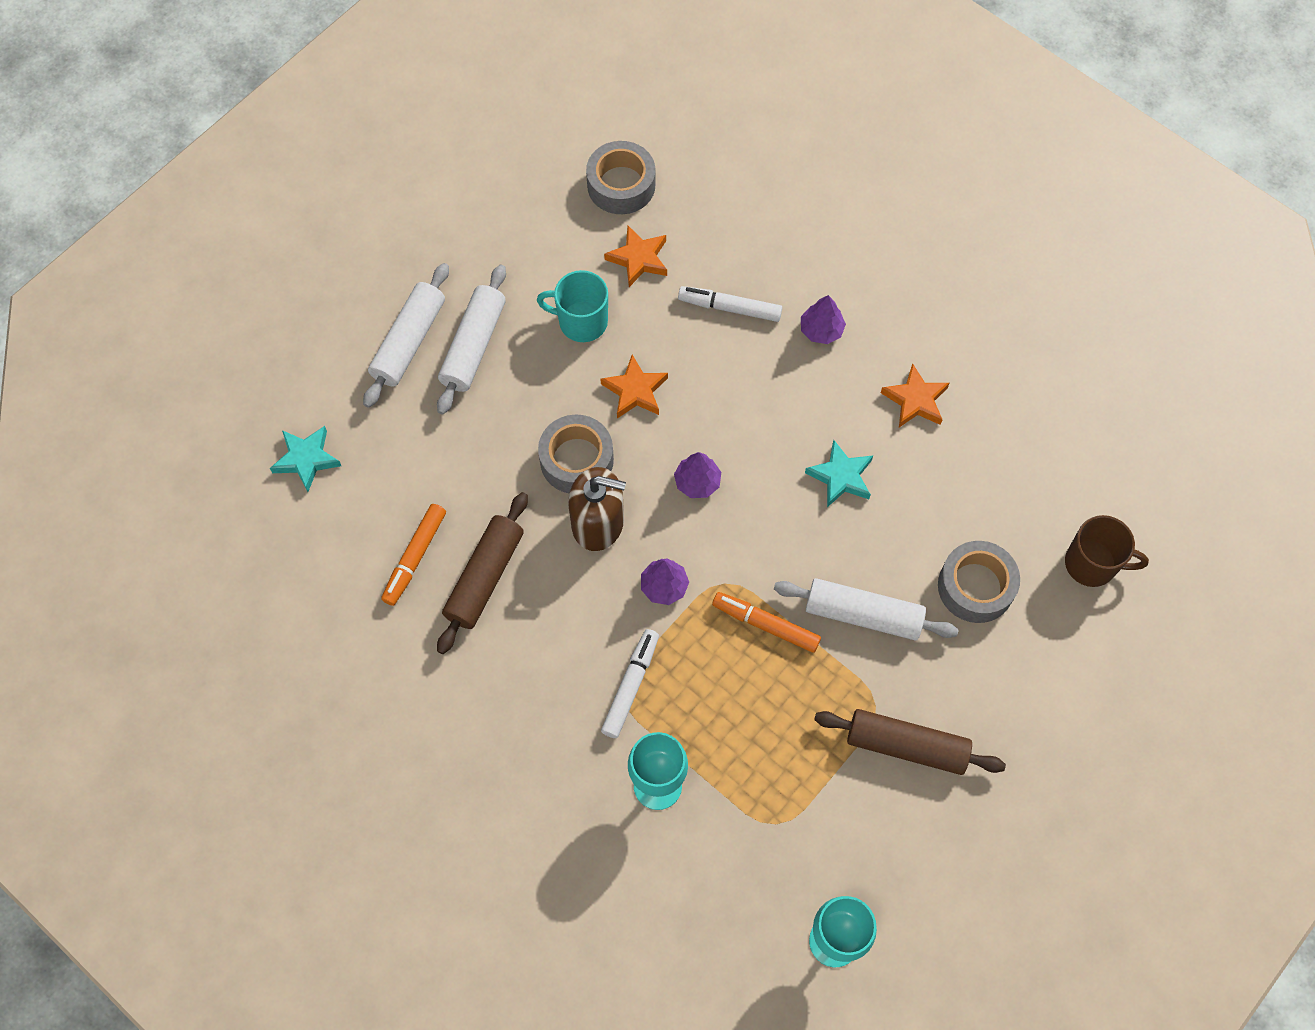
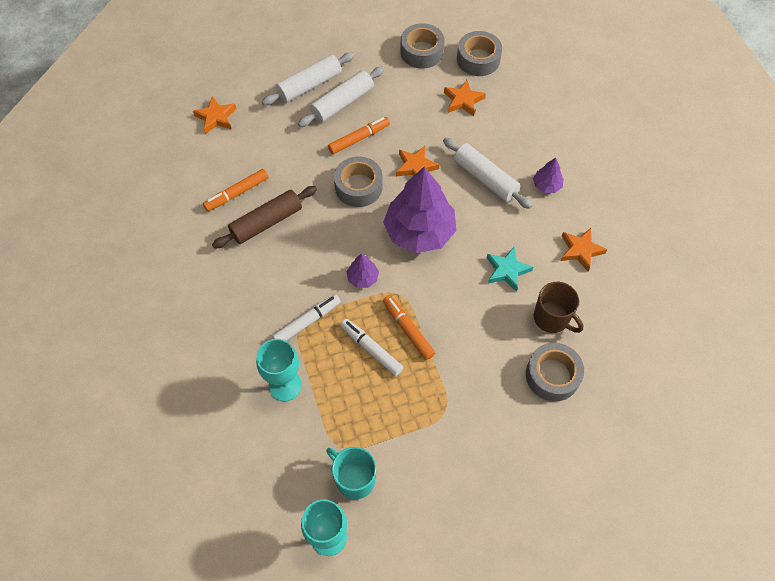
camera: 30 degrees right, 5 degrees down
turquoise star [270,426,341,492] -> orange star [193,96,236,134]
turquoise mug [537,270,608,342] -> turquoise mug moved to [326,447,376,500]
brown soap dispenser [568,467,626,551] -> none
purple tree [674,452,721,498] -> purple tree [383,167,456,253], size x2.29
white marker [678,286,782,322] -> white marker moved to [340,319,404,376]
white rolling pin [774,578,959,640] -> white rolling pin moved to [443,137,532,209]
brown rolling pin [814,709,1006,775] -> none
brown mug [1065,515,1149,587] -> brown mug moved to [534,282,583,333]
none -> orange marker [328,117,390,154]
none -> grey tape [400,23,445,68]

